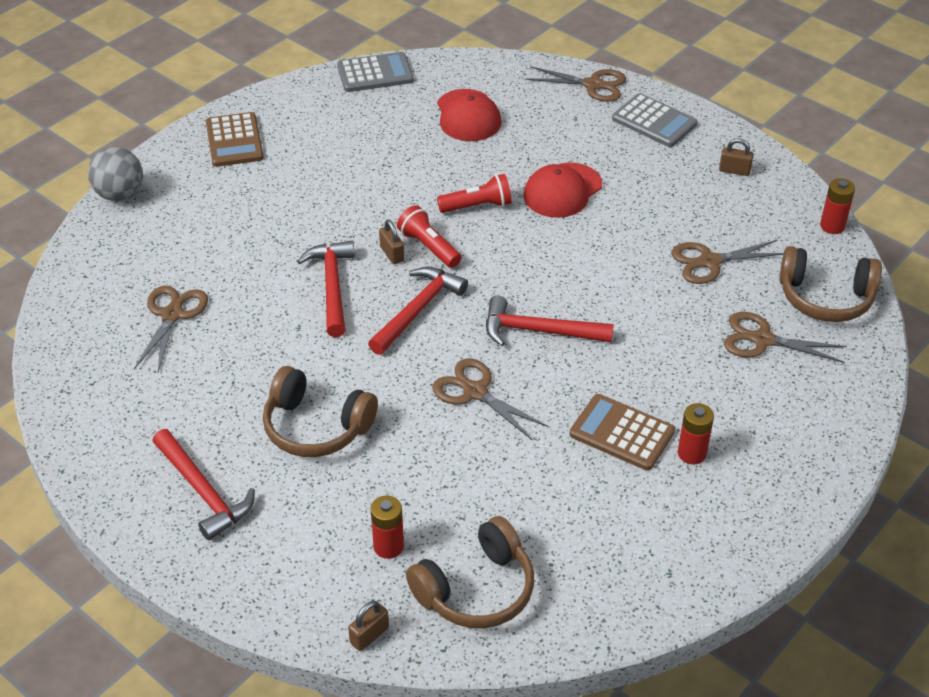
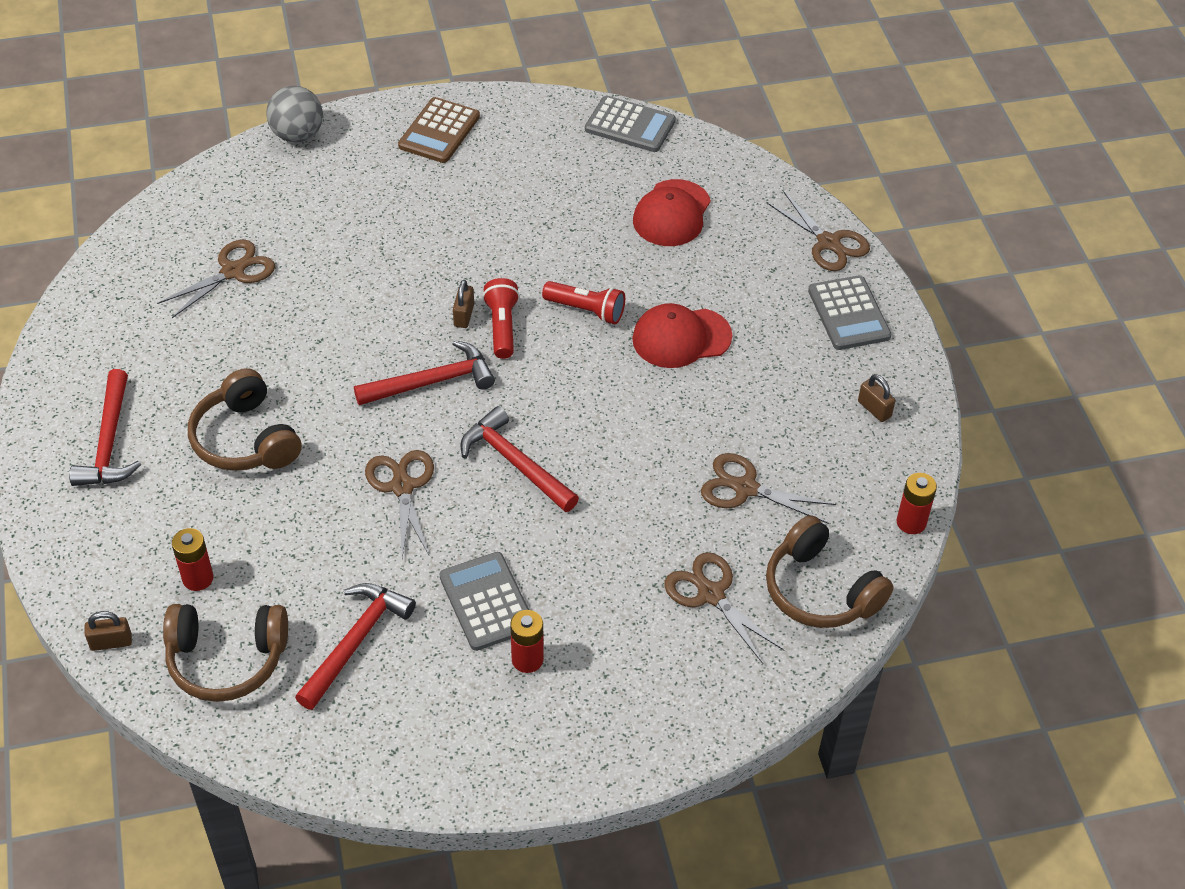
camera: 35 degrees right, 5 degrees up
red hammer [297,241,355,337] -> red hammer moved to [295,583,416,710]
brown calculator [570,394,675,470] -> grey calculator [440,552,529,651]

